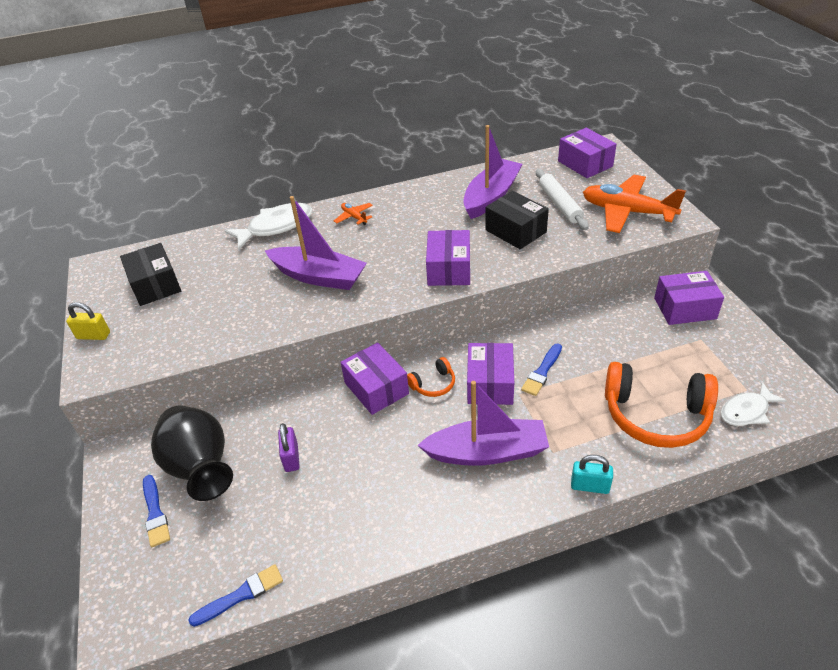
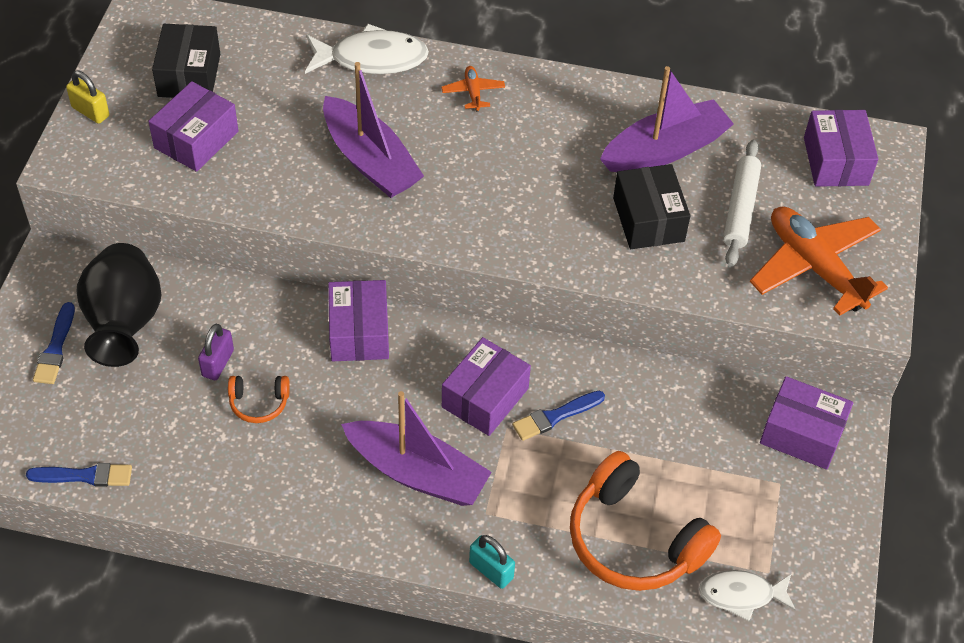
camera: 25 degrees right, 10 degrees up
orange headphones [407,357,455,397] -> orange headphones moved to [228,376,290,423]
purple box [426,230,470,286] -> purple box moved to [148,81,239,172]

